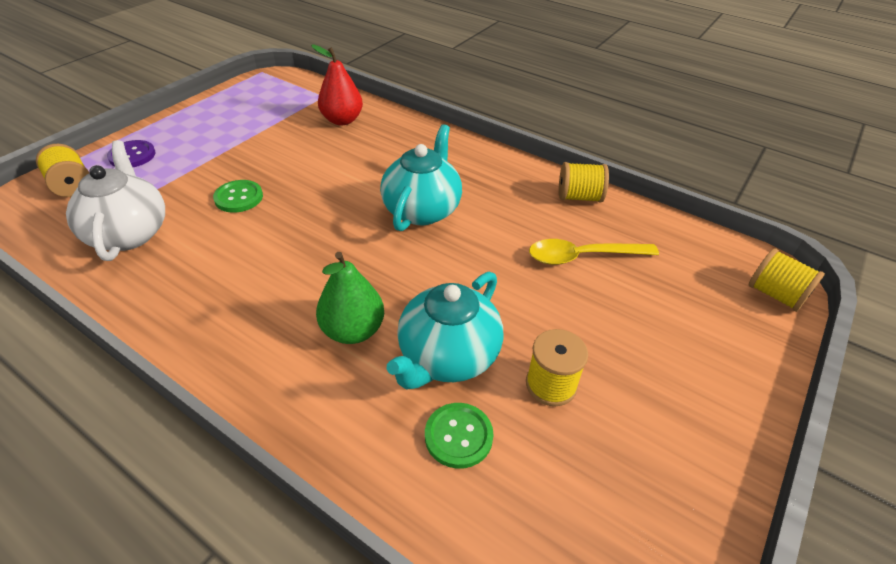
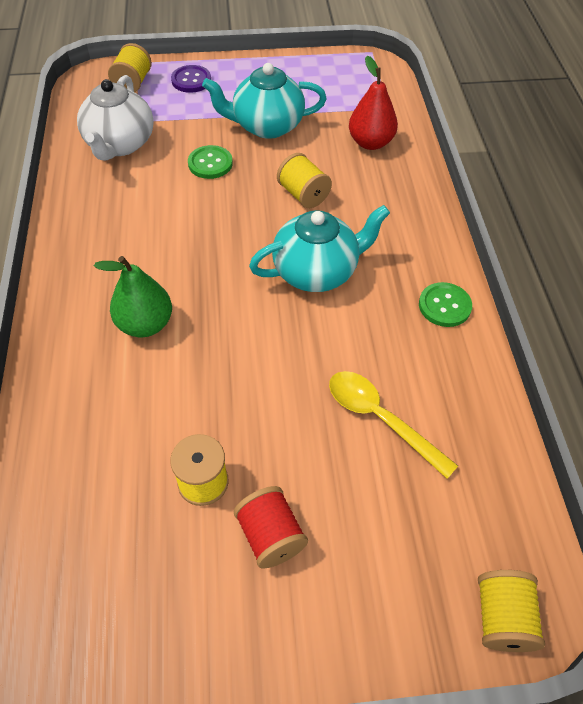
camera: 50 degrees right, 10 degrees up
white teapot [66,140,165,261] -> white teapot turned 150 degrees clockwise [77,75,154,161]
turquoise teapot [386,272,503,390] -> turquoise teapot moved to [202,63,327,139]
green button [425,403,494,469] -> green button moved to [419,282,472,327]
yellow spool [559,162,609,203] -> yellow spool moved to [277,153,332,208]
none -> red spool [234,486,308,569]

